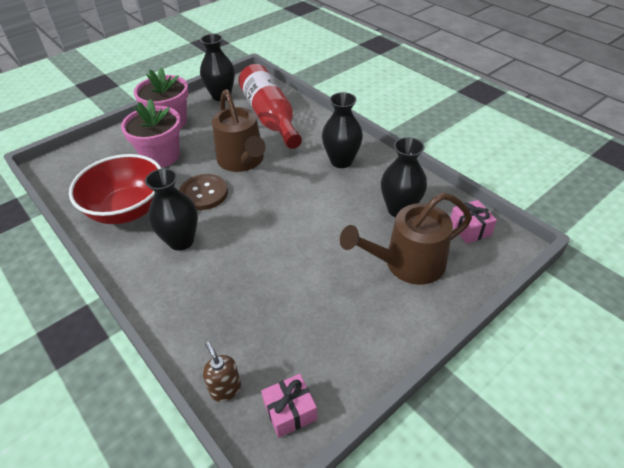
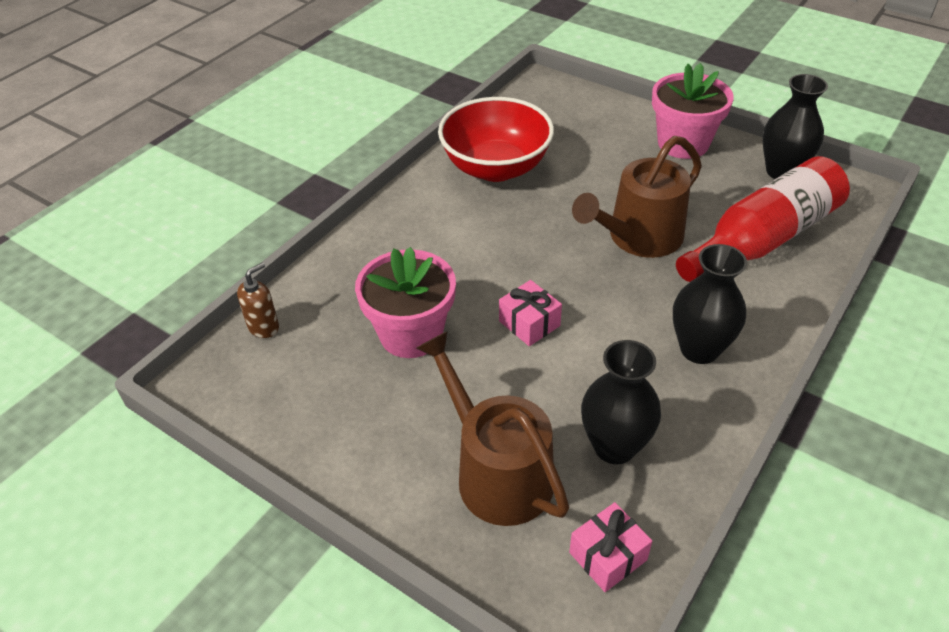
camera: 75 degrees right, 0 degrees up
pink flower pot [121,99,181,168] -> pink flower pot moved to [355,247,456,358]
black vase [145,168,198,251] -> none
brown button [179,174,228,210] -> none
pink gift [261,374,317,438] -> pink gift moved to [499,280,562,346]

